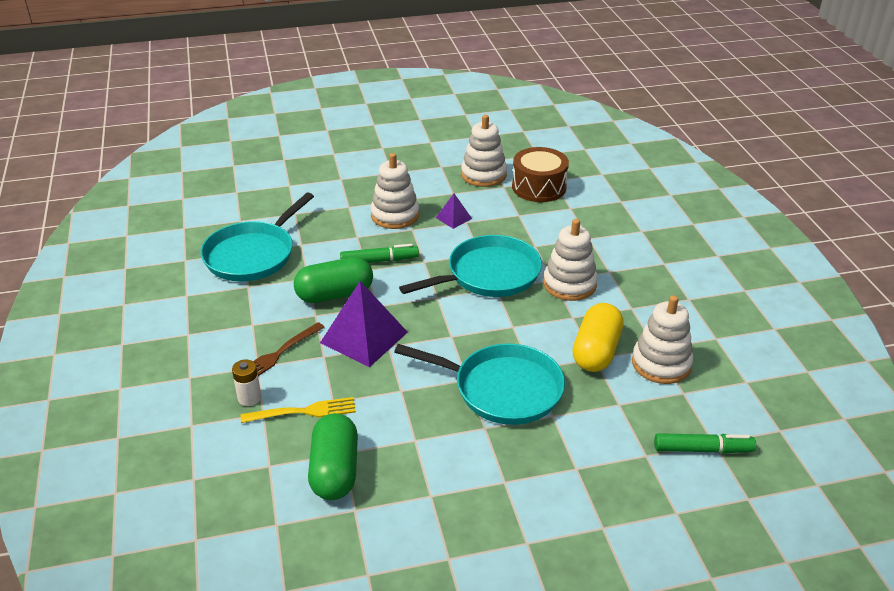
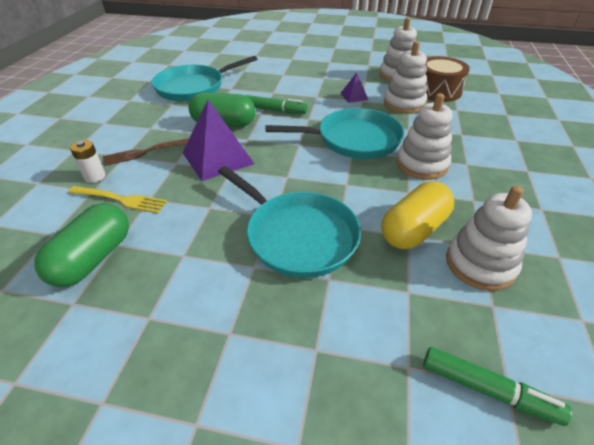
camera: 25 degrees right, 5 degrees up
white stacking toy [370,153,419,229] -> white stacking toy moved to [384,41,427,114]

